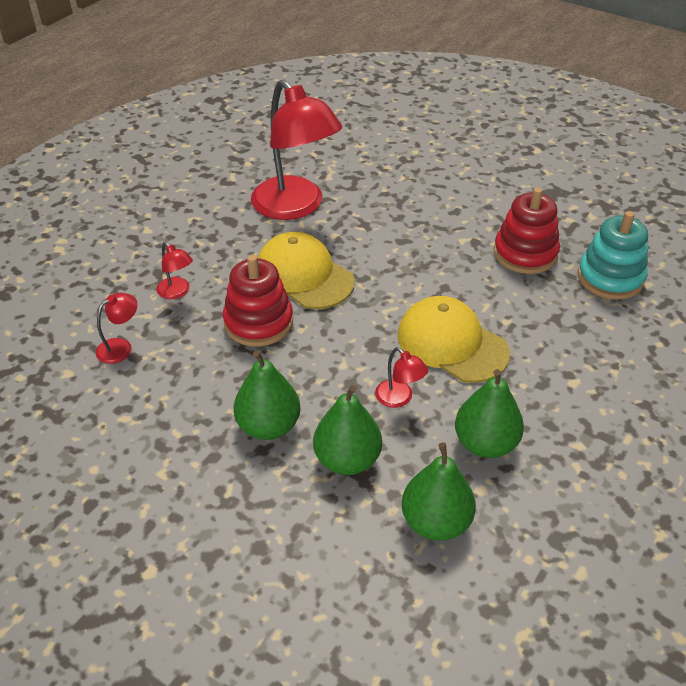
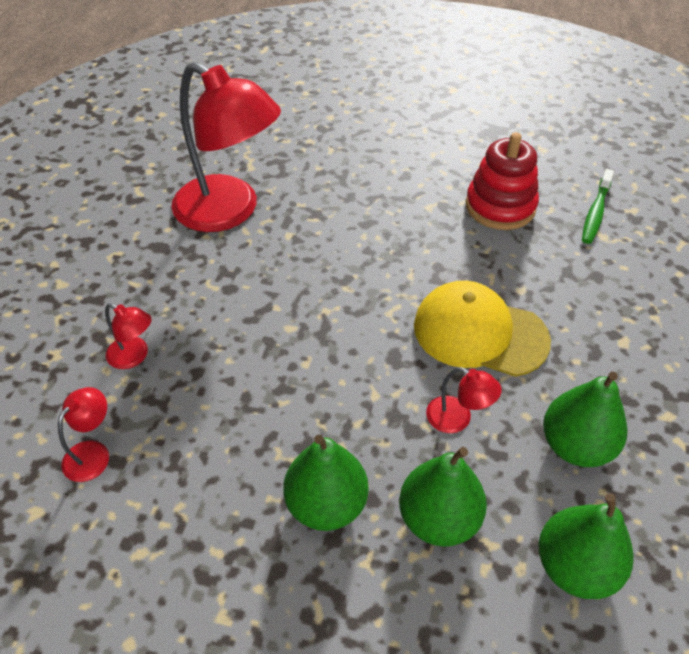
camera: 20 degrees left, 5 degrees up
red stacking toy [223,255,293,346] -> none
yellow cap [257,232,355,309] -> none
turquoise stacking toy [577,211,648,300] -> green toothbrush [582,169,614,244]

